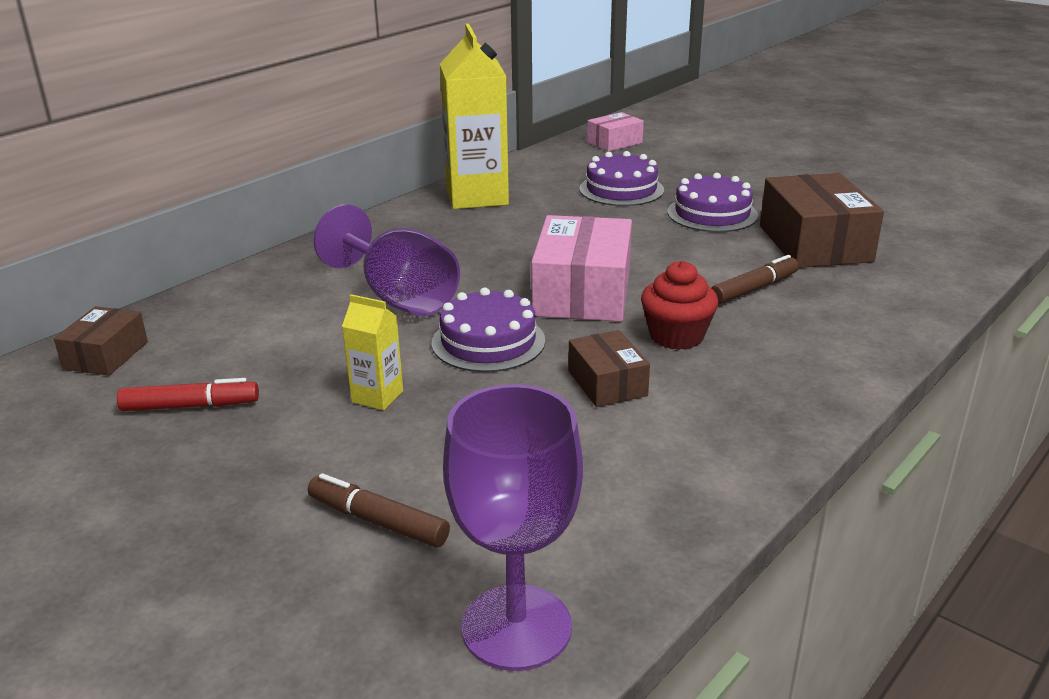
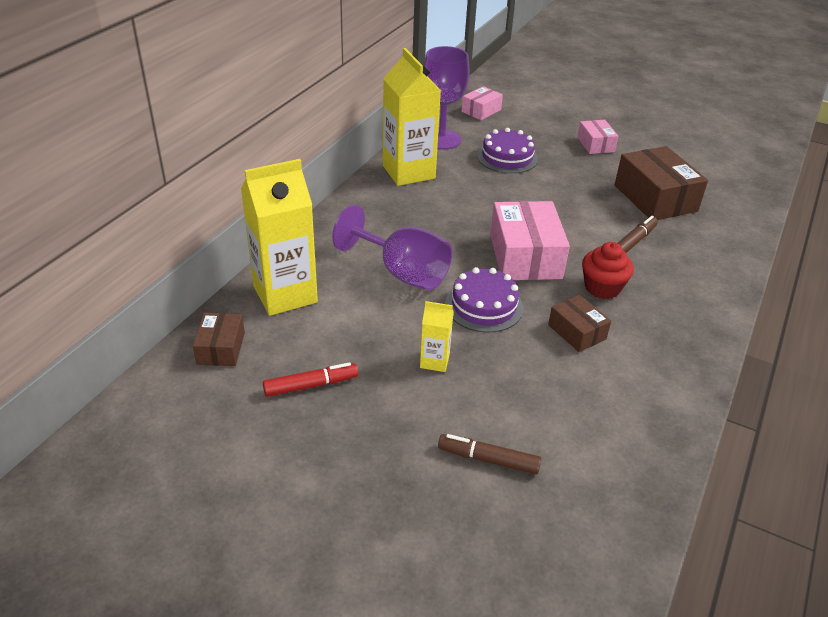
camera: 15 degrees left, 10 degrees up
purple goblet [443,384,583,671] -> purple goblet moved to [424,46,470,150]
purple cake [667,173,758,232] -> none
none -> yellow carton [241,159,318,316]
none -> pink box [577,120,618,154]

